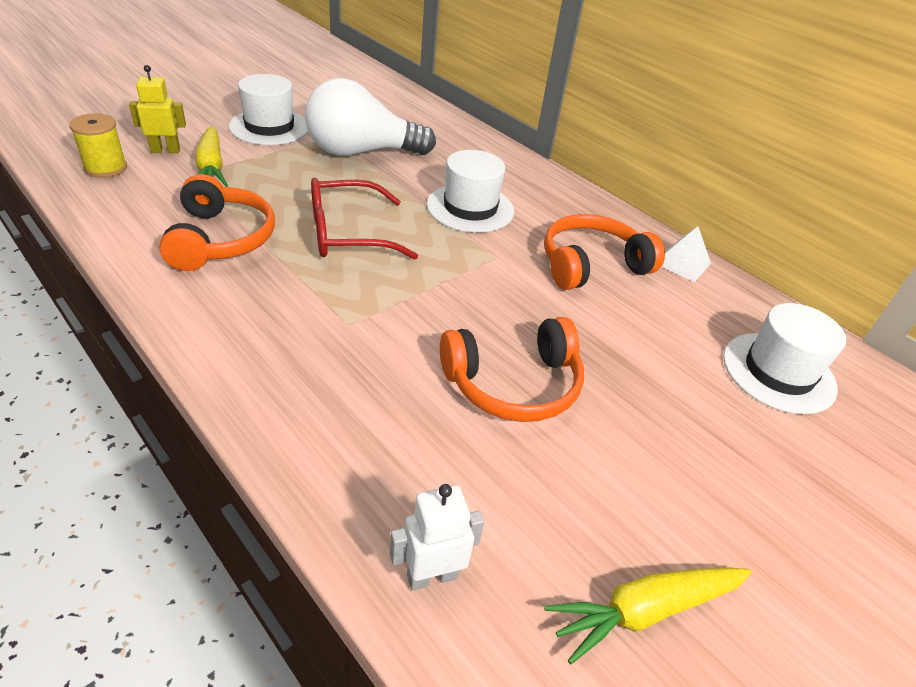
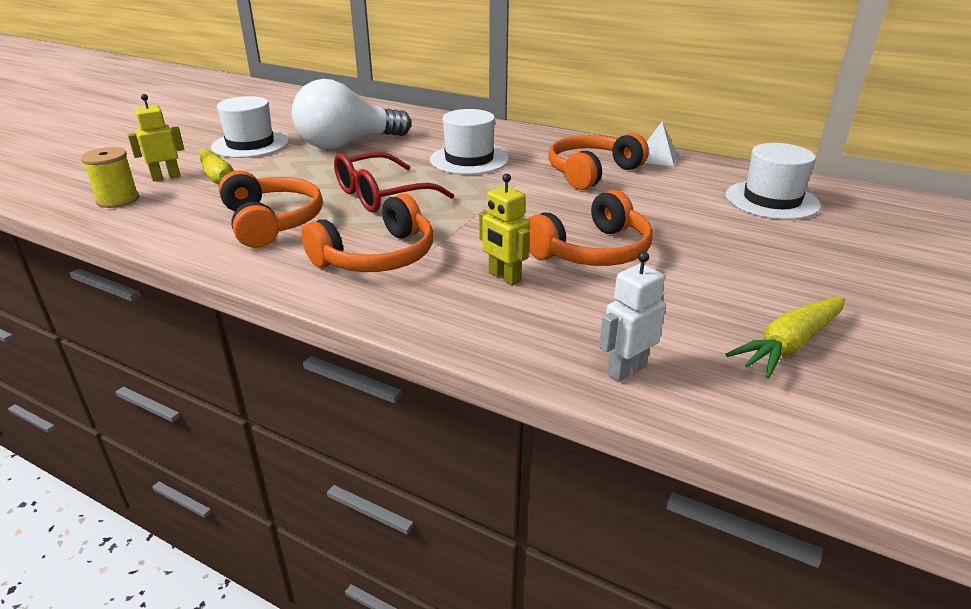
camera: 15 degrees left, 10 degrees down
none -> orange headphones [301,194,433,272]
none -> yellow robot [479,174,529,286]

